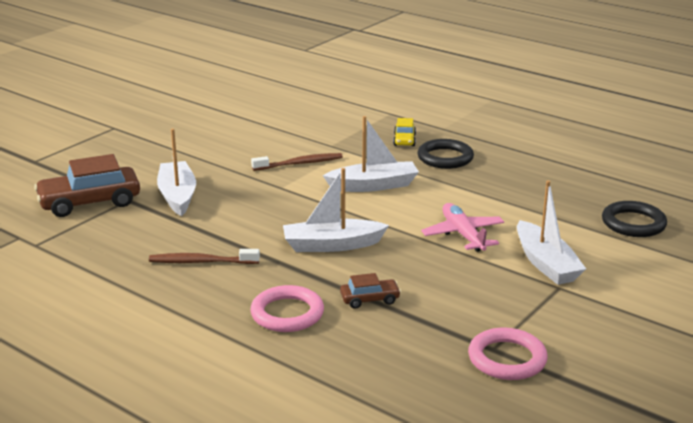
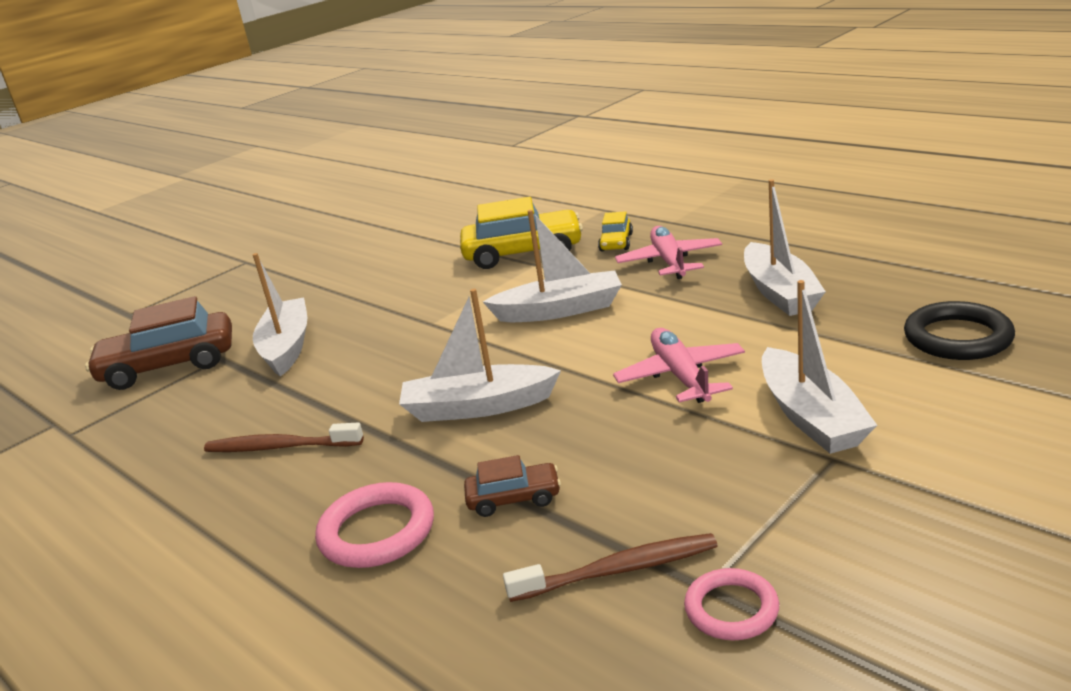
camera: 10 degrees right, 0 degrees up
brown toothbrush [251,153,343,171] -> brown toothbrush moved to [503,533,718,602]
black ring [417,139,474,169] -> pink plane [615,226,722,279]
pink ring [468,327,548,380] -> pink ring [684,568,779,640], size x0.65
none -> yellow car [460,197,583,269]
none -> white boat [744,179,826,316]

